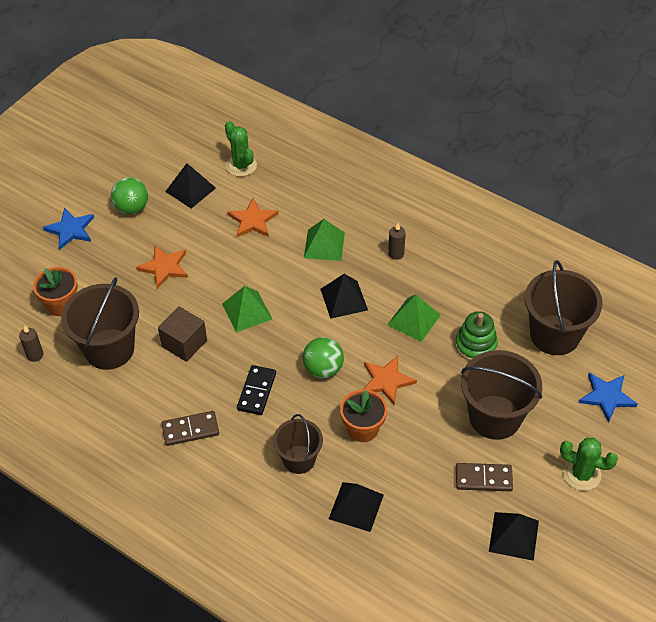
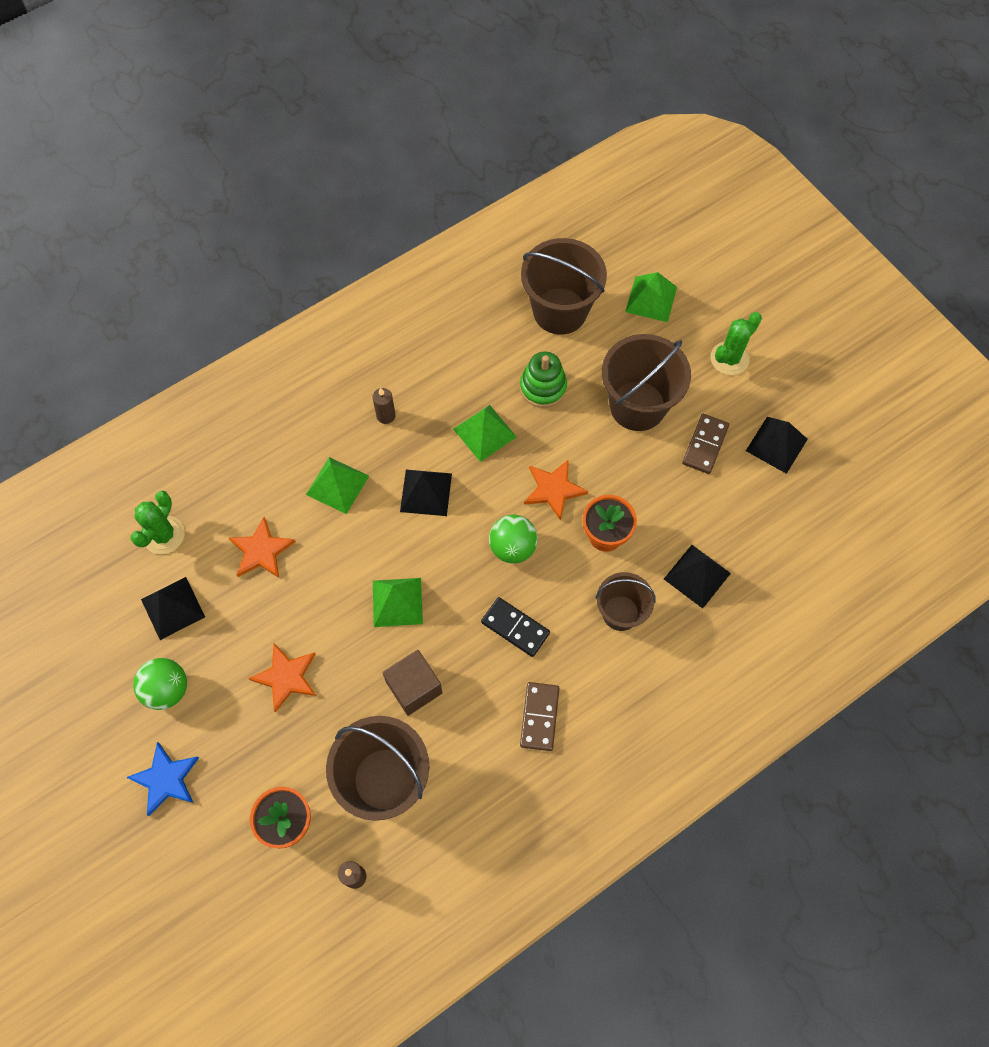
camera: 70 degrees left, 15 degrees up
green cactus [225,121,257,177] -> green cactus turned 60 degrees counterclockwise [130,490,185,554]
blue star [579,373,638,422] -> green pyramid [625,272,677,322]

